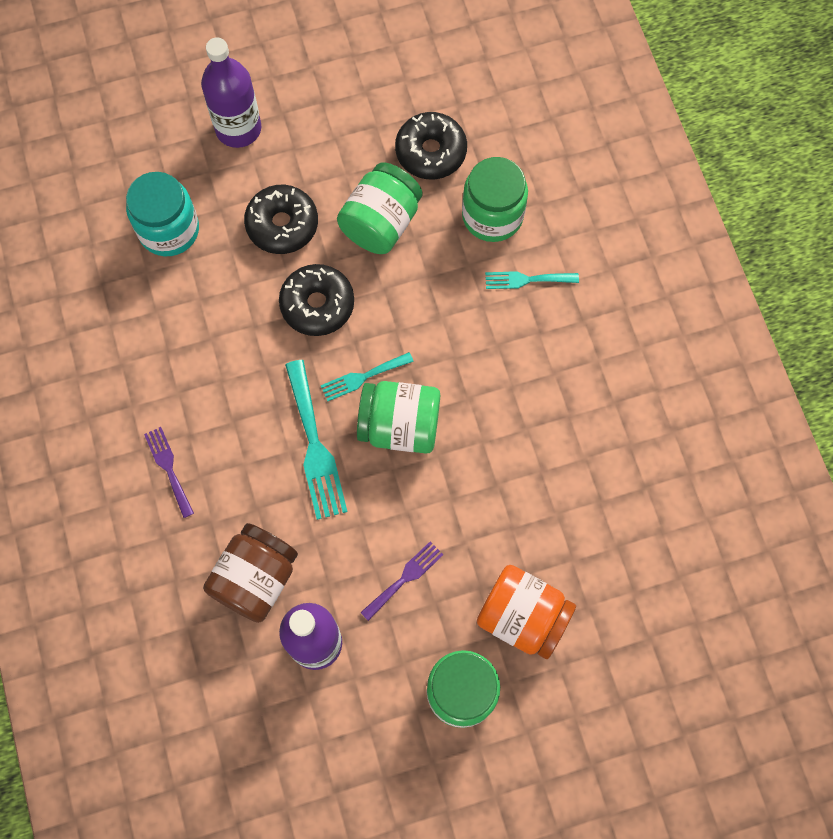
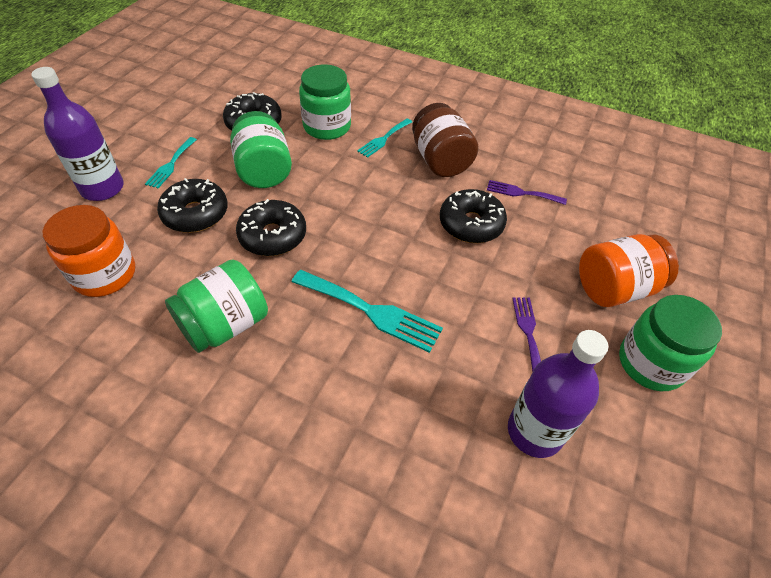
camera: 50 degrees left, 20 degrees down
turquoise jar [126,172,199,256] -> orange jar [43,205,135,297]
purple fork [144,427,194,518] -> purple fork moved to [487,180,567,205]
brown jar [203,523,298,623] -> brown jar moved to [412,103,479,177]
turquoise fork [321,352,414,401] -> turquoise fork moved to [145,137,197,188]
green jar [357,381,440,454] -> green jar moved to [165,259,268,353]
none -> black donut [440,189,507,243]

